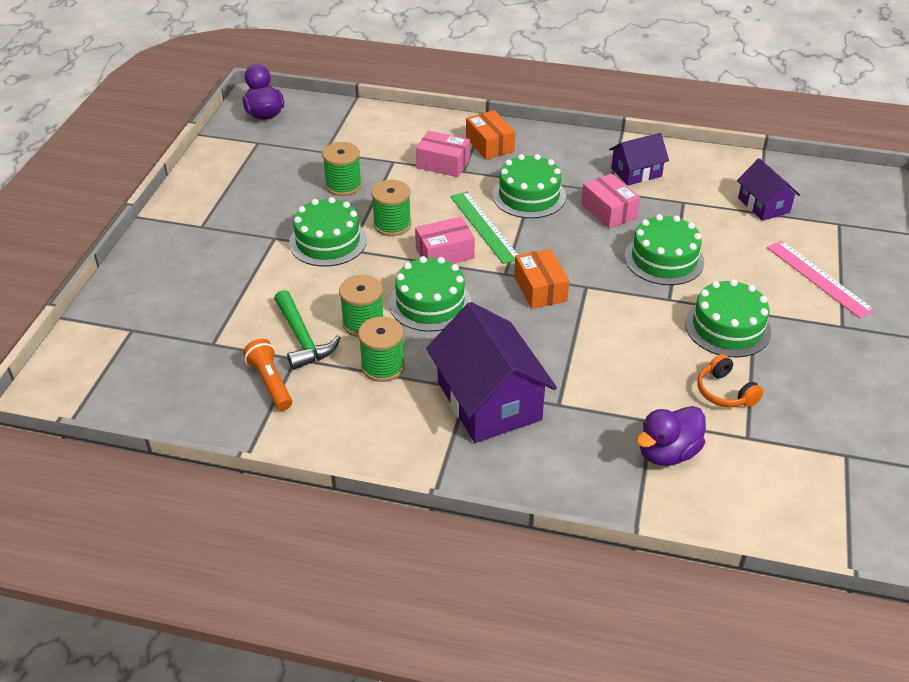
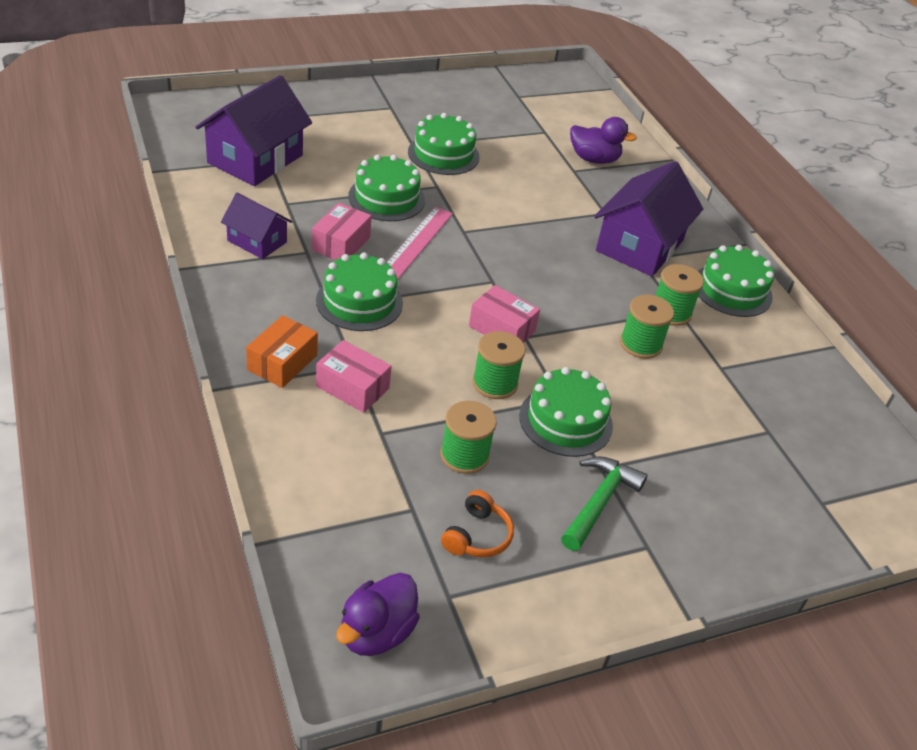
camera: 130 degrees left, 0 degrees up
orange flashlight [243,339,292,411] -> none
green hammer [274,290,341,370] -> green hammer moved to [561,456,648,551]
green cake [389,256,472,332] -> green cake moved to [698,245,774,317]
pink box [416,131,470,177] -> pink box turned 45 degrees counterclockwise [316,340,391,413]
green ruler [450,191,518,264] -> none
orange box [514,249,569,309] -> none
orange headphones [697,354,764,407] -> orange headphones moved to [441,490,514,557]
purple house [737,158,800,221] -> purple house [195,75,312,186], size x1.79
pink ruler [767,240,875,318] -> pink ruler moved to [387,207,453,279]

